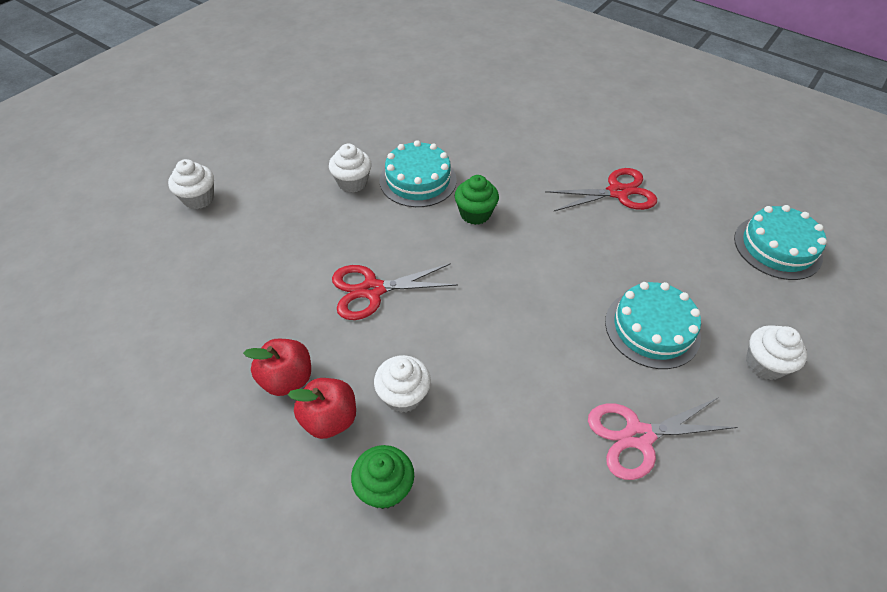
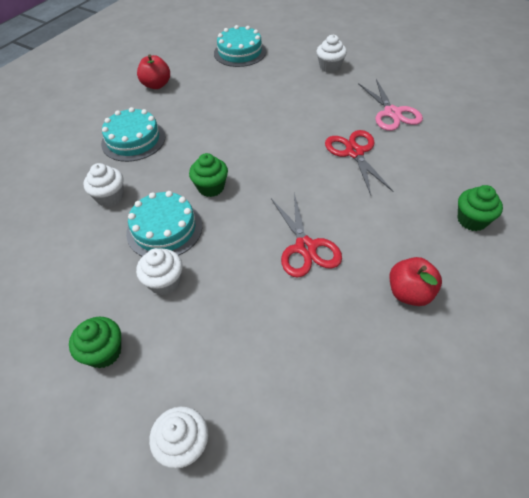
camera: 90 degrees left, 0 degrees up
red apple [288,378,356,439] -> red apple moved to [137,54,170,89]
white cupcake [374,355,431,413] -> white cupcake moved to [83,163,124,207]
red scissors [545,168,657,211] -> red scissors moved to [325,130,393,195]
turquoise cake [605,282,701,369] -> turquoise cake moved to [101,107,166,162]
none -> green cupcake [69,317,121,368]

